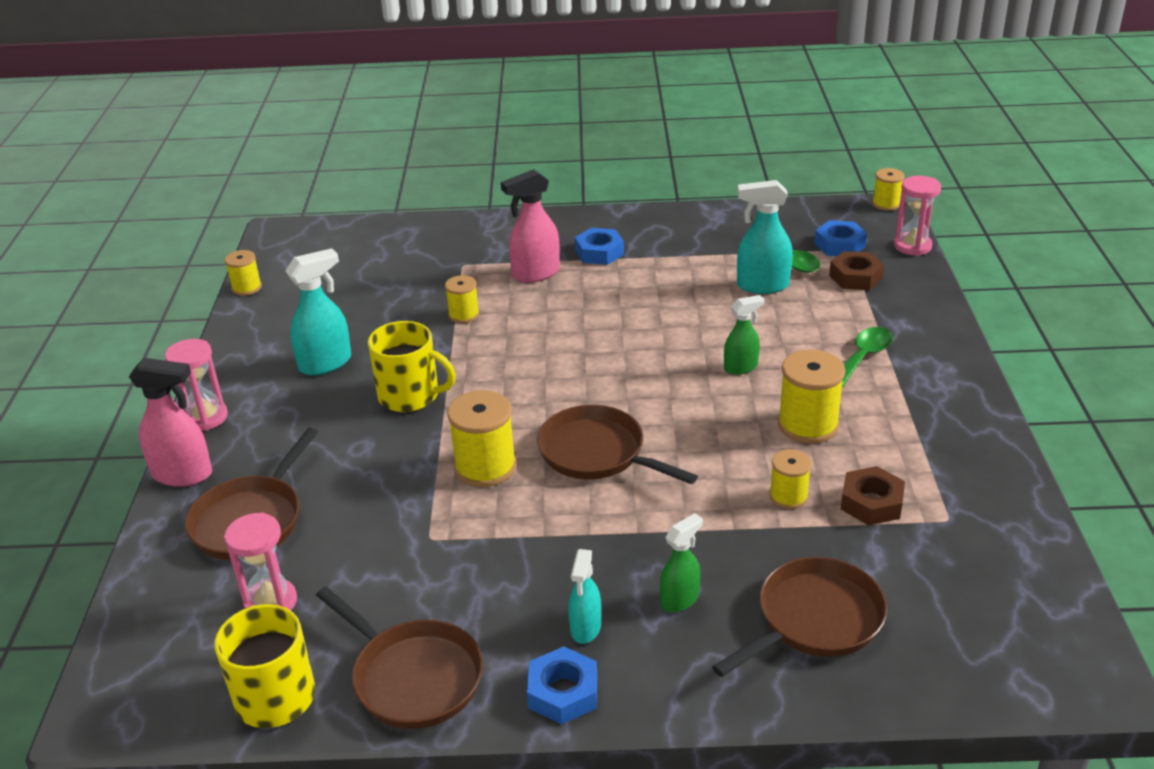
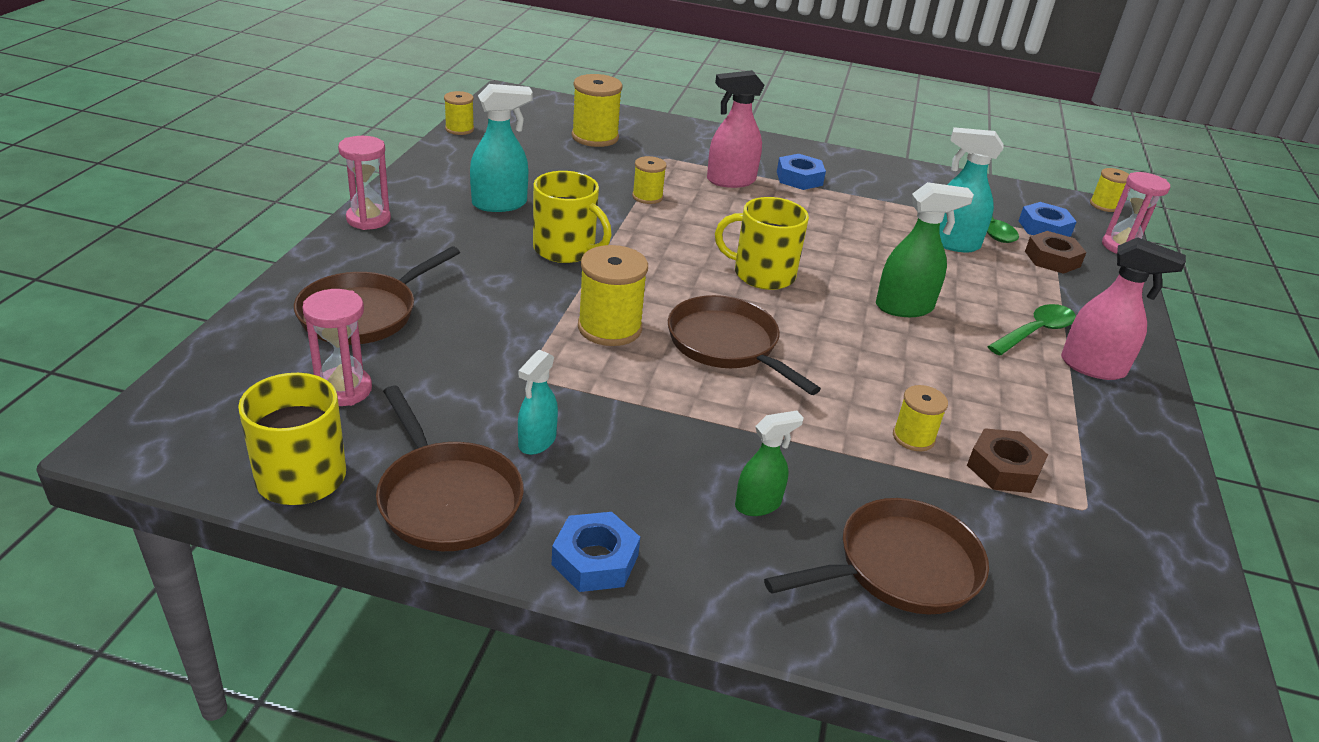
camera: 10 degrees right, 0 degrees up
pink spray bottle [129,358,212,487] -> pink spray bottle moved to [1061,237,1186,380]
turquoise spray bottle [568,549,601,644] -> turquoise spray bottle moved to [518,350,558,455]
green spray bottle [724,295,764,375] -> green spray bottle [876,182,974,317], size x1.57
yellow spool [778,350,845,443] -> yellow spool moved to [572,74,623,147]
none -> yellow mug [715,197,809,290]

